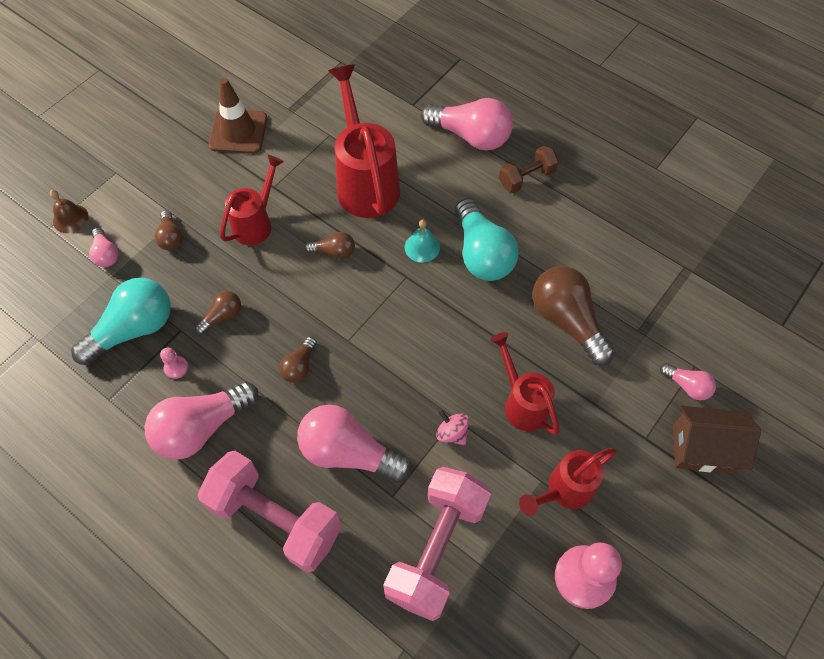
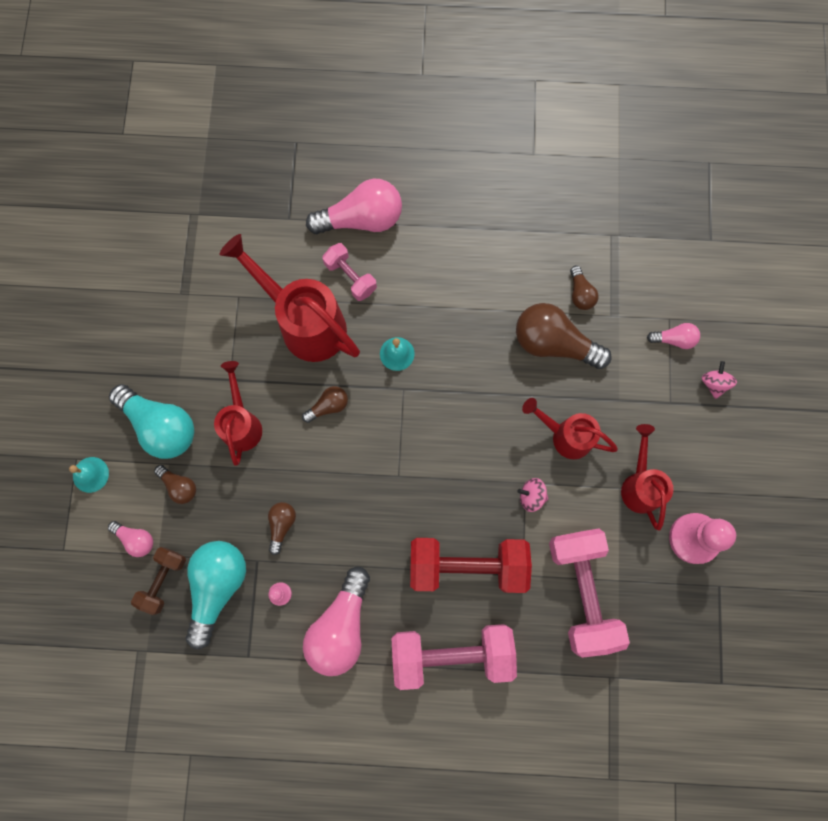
camera: 35 degrees left, 15 degrees up
brown bell [50,190,88,233] -> none
brown traffic cone [209,78,267,154] -> none
brown light bulb [279,337,317,383] -> brown light bulb moved to [570,266,599,310]
pink light bulb [297,404,411,483] -> red dumbbell [410,538,532,593]
turquoise light bulb [455,198,519,281] -> turquoise light bulb moved to [109,384,194,459]
brown dumbbell [499,146,559,193] -> brown dumbbell moved to [131,547,186,615]
red watering can [519,448,617,516] -> red watering can turned 150 degrees clockwise [621,424,673,531]
brown house [673,406,761,473] -> pink spinning top [702,361,737,399]
none -> turquoise bell [69,457,109,493]
none -> pink dumbbell [322,243,377,301]

